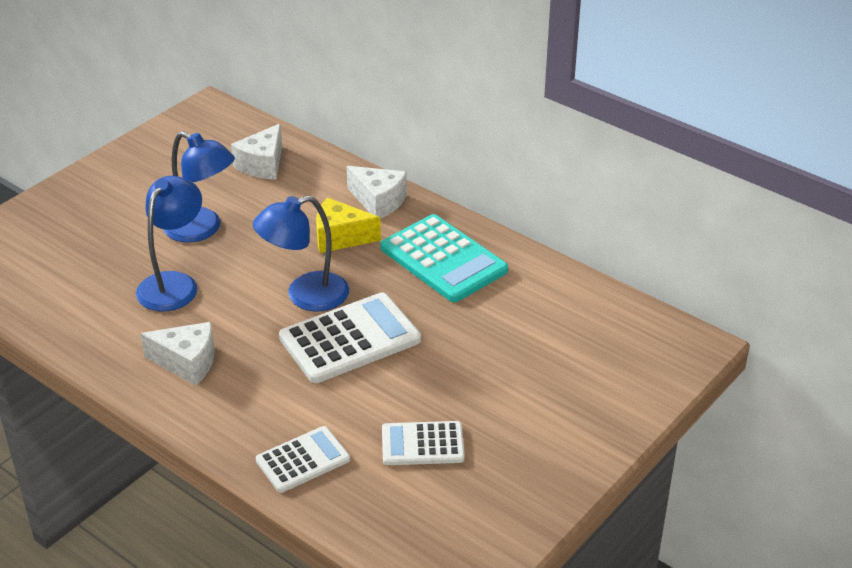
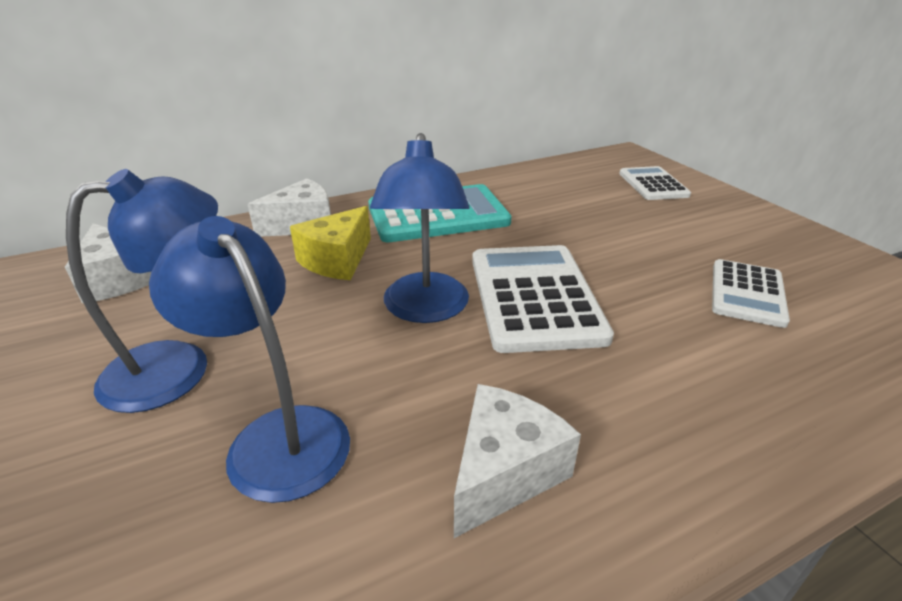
camera: 65 degrees left, 5 degrees down
white calculator [256,426,350,493] -> white calculator moved to [619,166,691,200]

